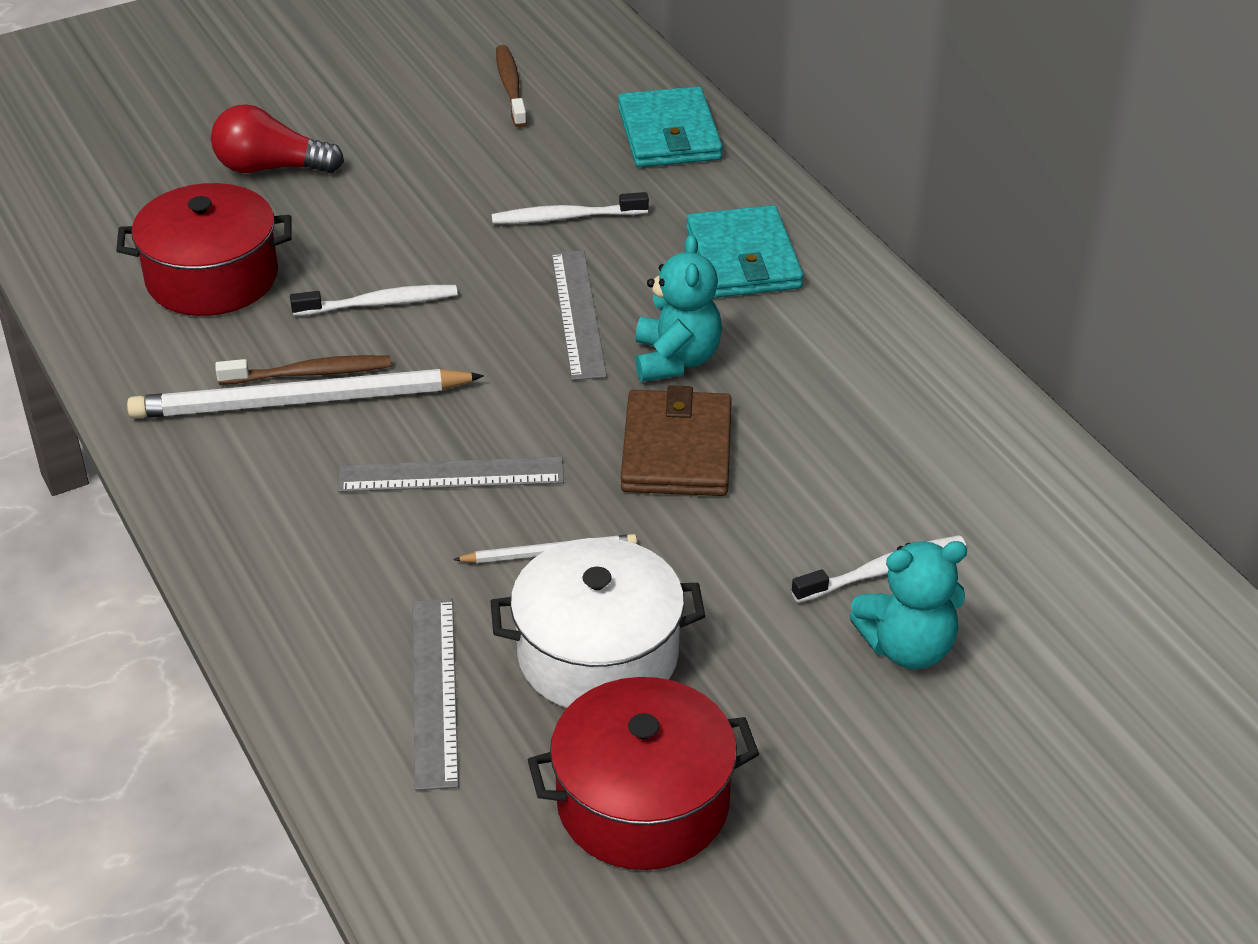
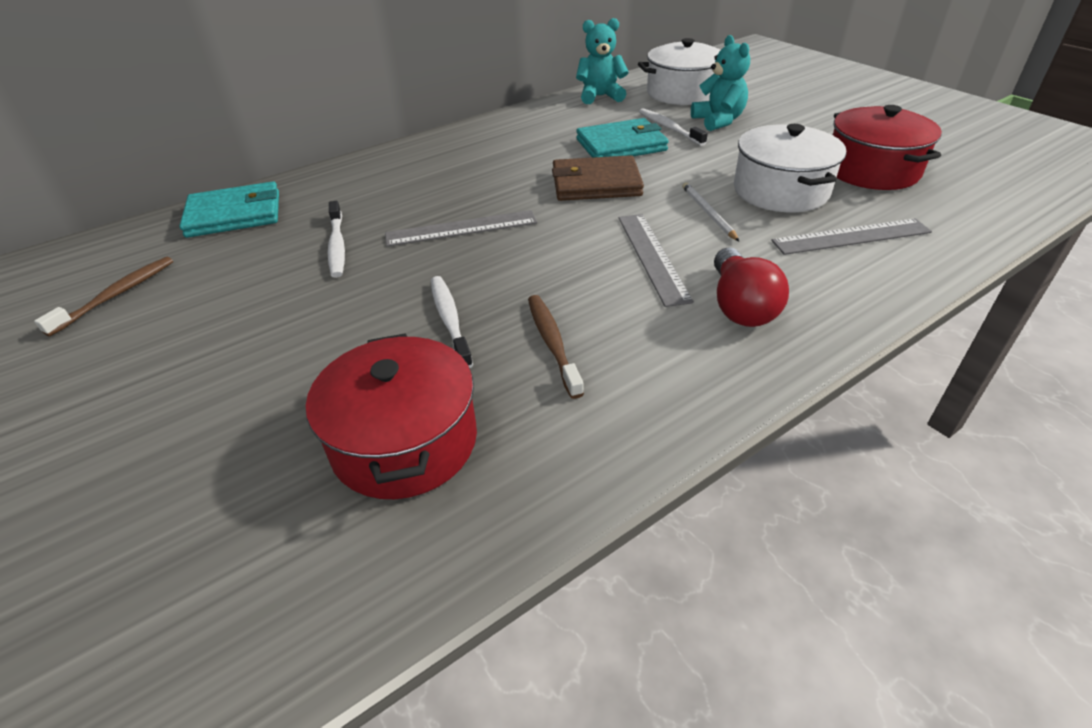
camera: 95 degrees left, 0 degrees up
white pencil [127,369,484,419] -> none
red light bulb [211,104,344,173] -> red light bulb moved to [714,247,789,327]
brown toothbrush [496,45,527,128] -> brown toothbrush turned 135 degrees clockwise [34,257,173,337]
turquoise teddy bear [635,235,722,382] -> turquoise teddy bear moved to [576,18,629,104]
turquoise wallet [686,205,804,298] -> turquoise wallet moved to [576,118,669,158]
none -> white pot [638,38,720,105]

